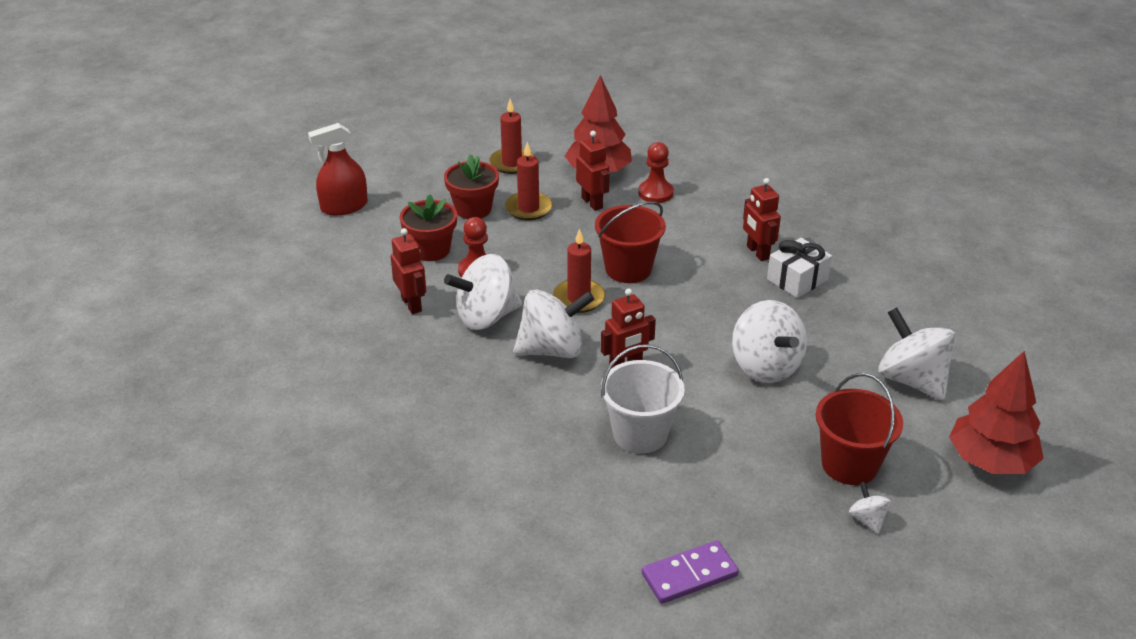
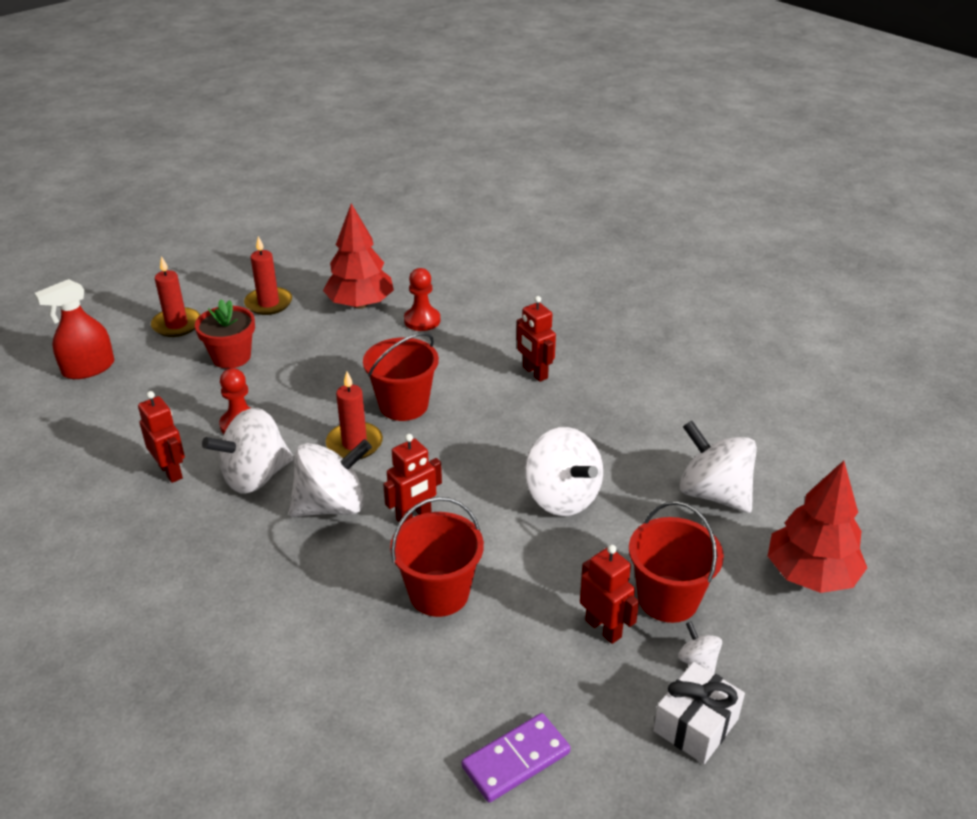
camera: 10 degrees left, 0 degrees up
red flower pot [399,194,457,261] -> none
red candle [505,142,553,220] -> red candle moved to [151,256,200,337]
red robot [576,131,610,211] -> red robot moved to [580,545,639,644]
white bucket [601,344,685,454] -> red bucket [390,497,484,617]
white gift [767,238,832,298] -> white gift moved to [653,662,745,764]

